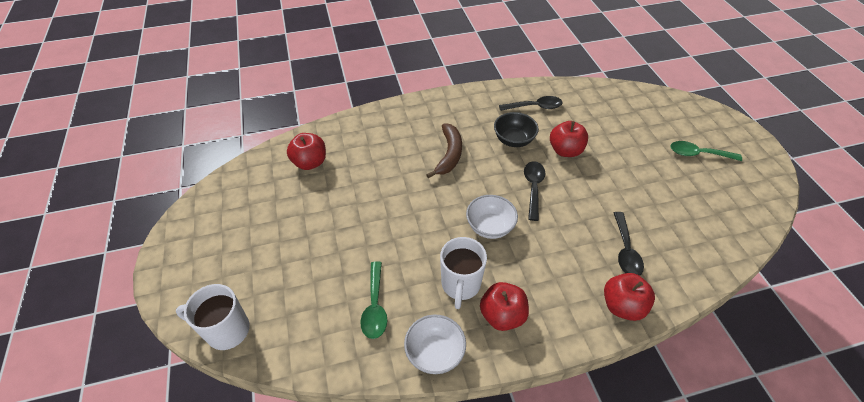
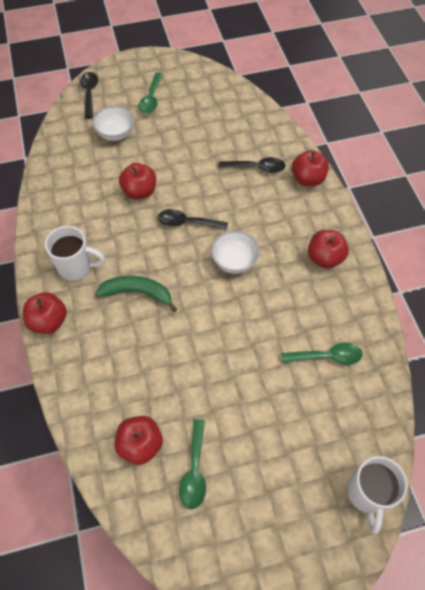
camera: 90 degrees left, 10 degrees up
white bowl [404,314,466,374] -> white bowl moved to [92,106,135,141]
brown banana [426,123,462,178] -> green banana [95,276,177,312]
white mug [440,237,487,309] -> white mug moved to [45,226,105,281]
black bowl [494,112,539,147] -> none
black spoon [499,96,563,111] -> black spoon moved to [80,72,98,119]
none -> red apple [23,292,67,334]
none -> green spoon [179,419,206,509]

